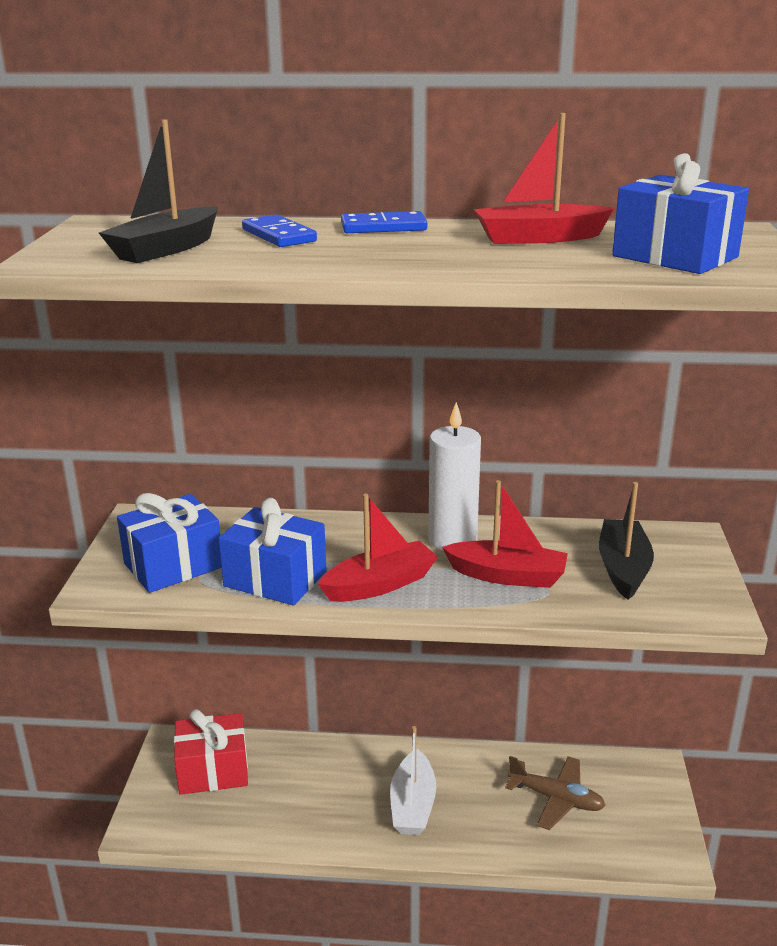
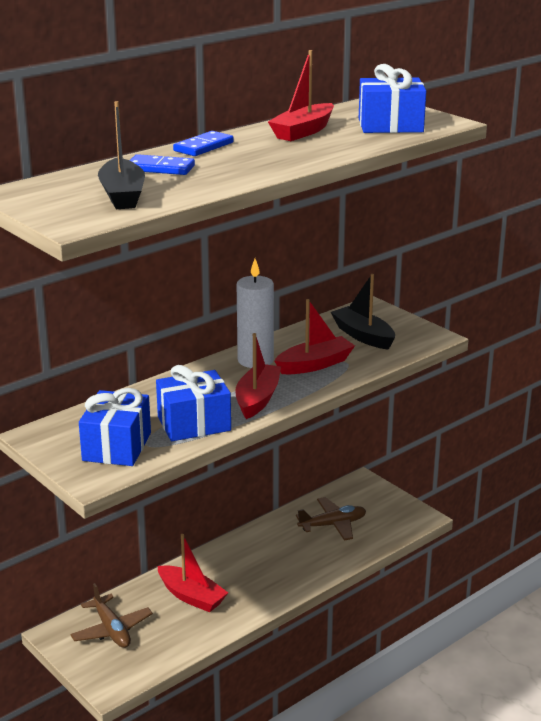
camera: 45 degrees left, 0 degrees up
red gift [174,709,248,795] -> brown plane [70,583,153,648]
white boat [390,726,437,835] -> none
none -> red boat [158,534,228,612]

